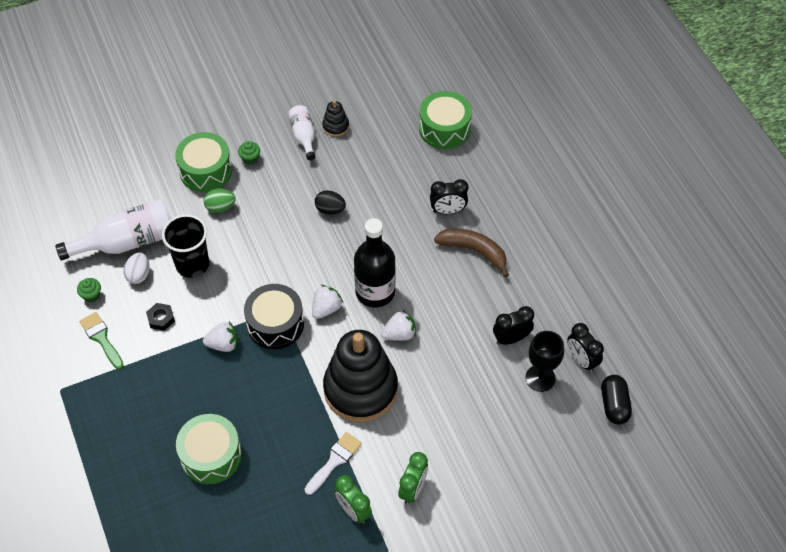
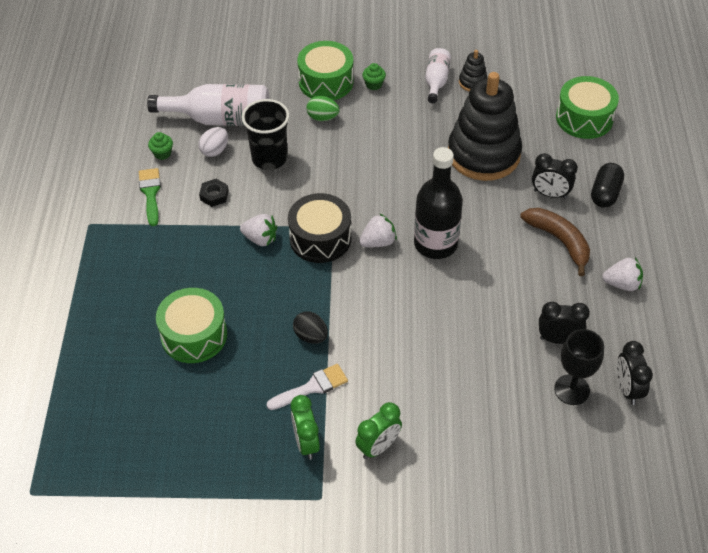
camera: 25 degrees right, 5 degrees down
black egg [315,190,346,215] -> black egg moved to [293,311,328,344]
black stacking toy [323,330,398,422] -> black stacking toy moved to [448,72,522,181]
white strawberry [381,310,416,341] -> white strawberry moved to [602,258,643,291]
black capsule [601,375,632,424] -> black capsule moved to [591,163,624,207]

